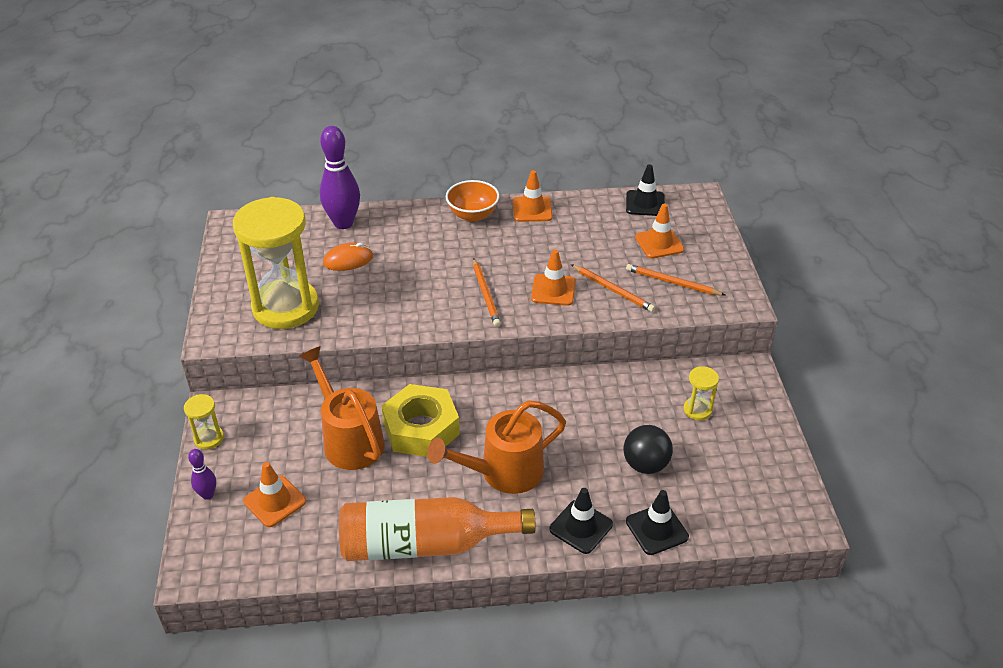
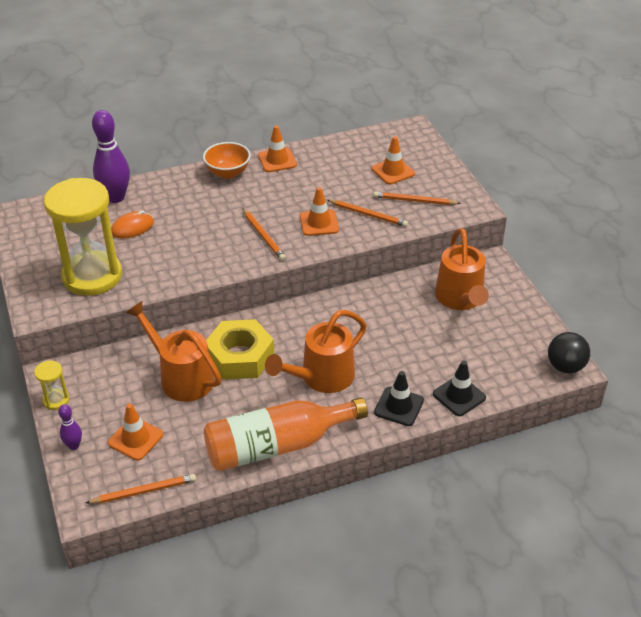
camera: 15 degrees left, 0 degrees up
black ball [623,425,673,474] -> black ball moved to [548,332,590,373]
black traffic cone [626,164,665,216] -> none
yellow hourglass [683,366,719,420] -> orange watering can [435,228,489,310]
none -> orange pencil [86,474,196,504]

